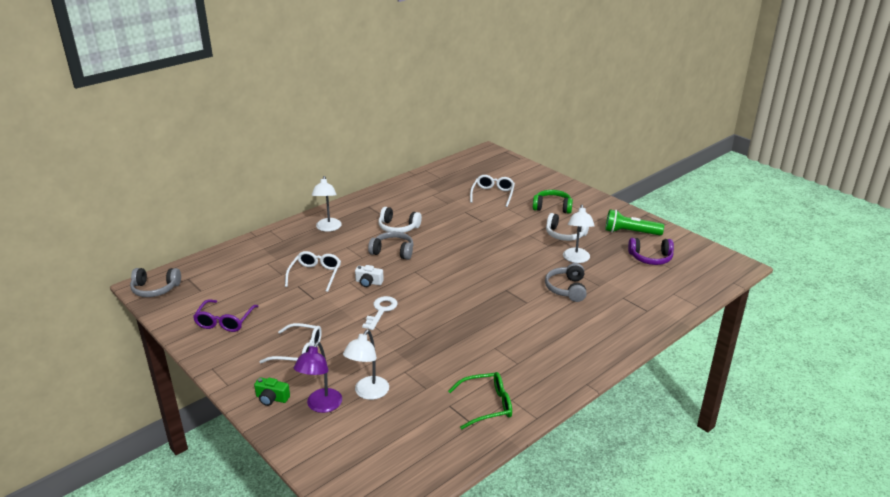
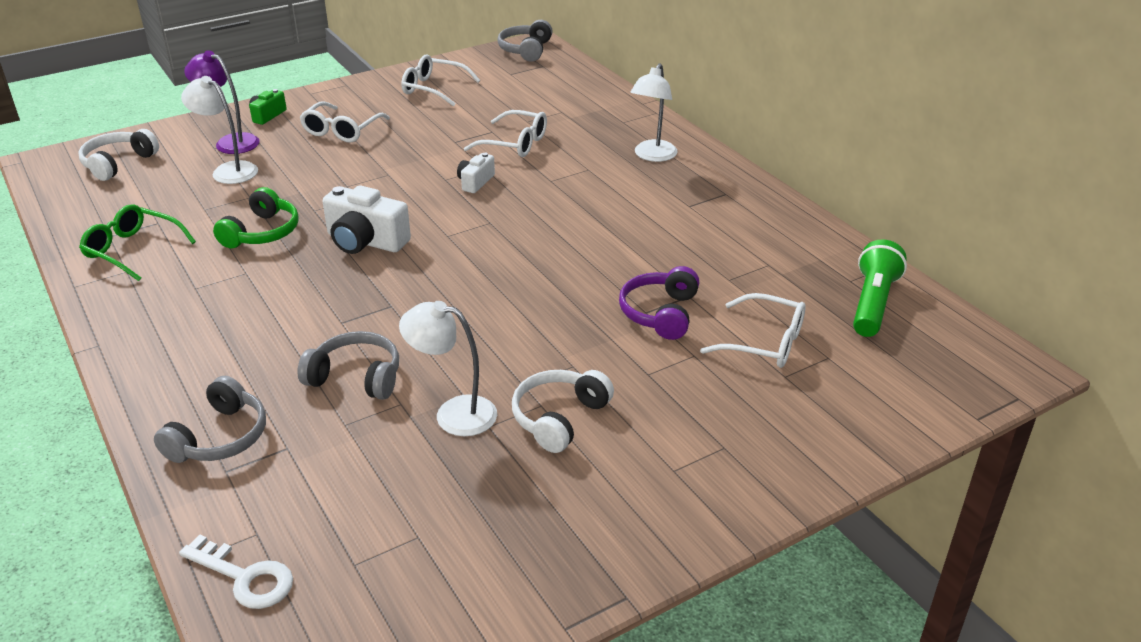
camera: 100 degrees right, 5 degrees up
purple glasses [193,299,259,332] -> white glasses [402,55,480,106]
white lamp [312,176,342,232] -> white lamp turned 75 degrees counterclockwise [630,64,678,162]
white key [362,296,398,330] -> white key moved to [179,534,293,609]
grey headphones [368,232,414,260] -> grey headphones moved to [154,376,266,463]
white headphones [378,207,422,233] -> white headphones moved to [78,129,159,181]
green glasses [448,372,512,429] -> green glasses turned 120 degrees clockwise [79,204,196,281]
green headphones [533,190,573,214] -> green headphones moved to [213,187,299,248]
green flashlight [605,209,664,235] -> green flashlight moved to [853,239,907,337]
purple headphones [628,238,674,265] -> purple headphones moved to [619,266,699,340]
none -> white camera [322,185,411,254]

